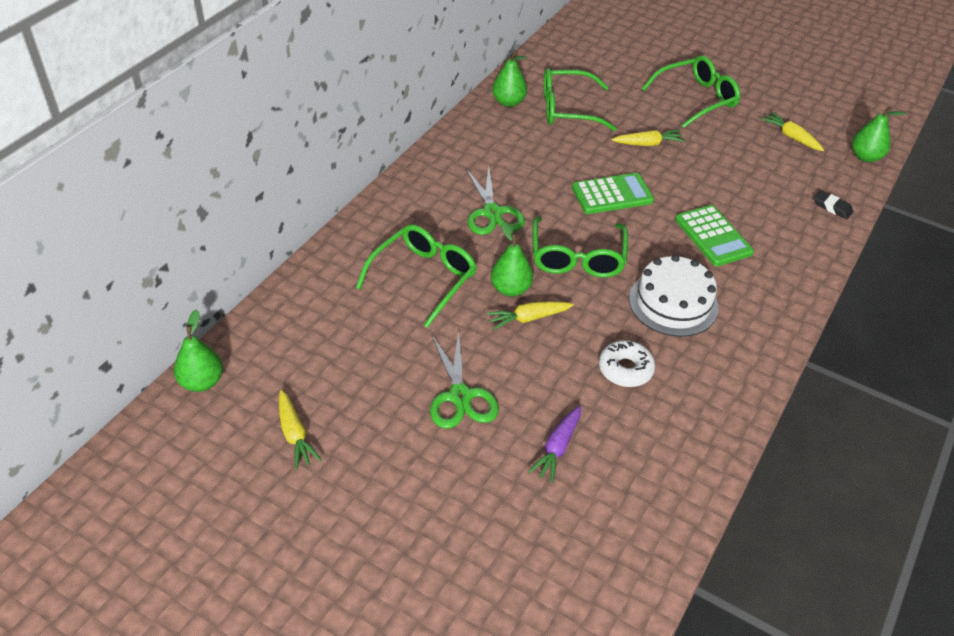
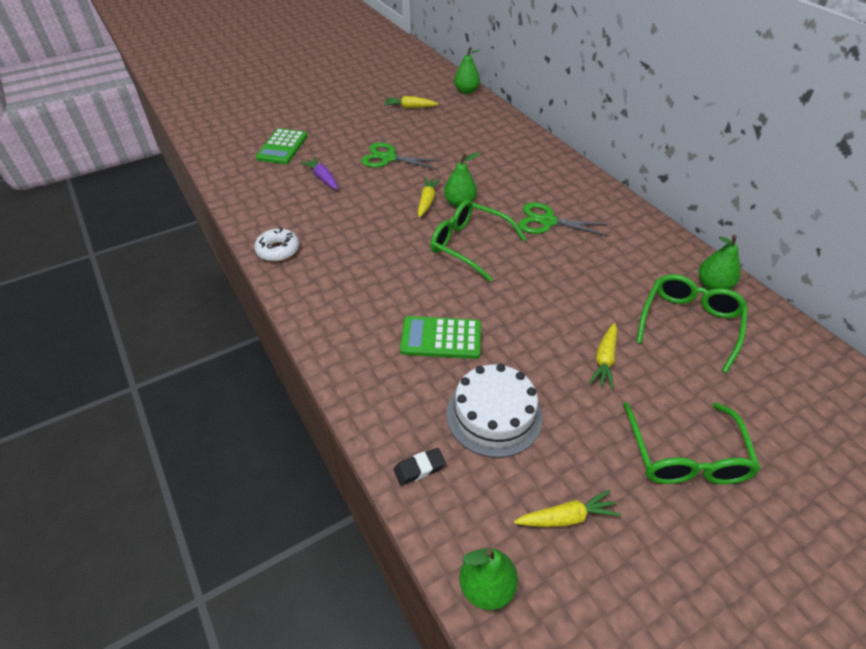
camera: 120 degrees right, 0 degrees up
green glasses [356,224,477,328] -> none
green calculator [572,173,654,214] -> green calculator moved to [255,128,307,164]
white donut [599,340,655,387] -> white donut moved to [254,227,299,262]
white cake [629,255,719,337] -> white cake moved to [447,364,543,458]

